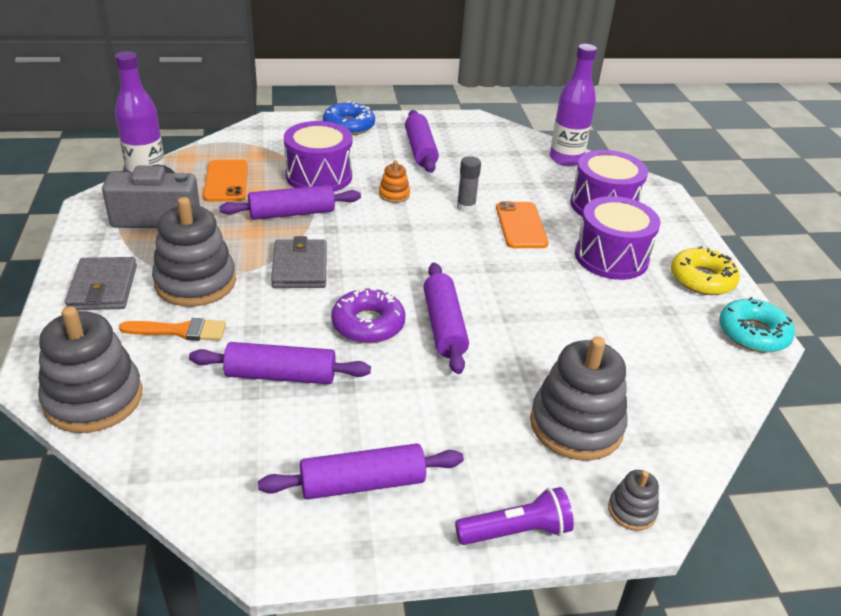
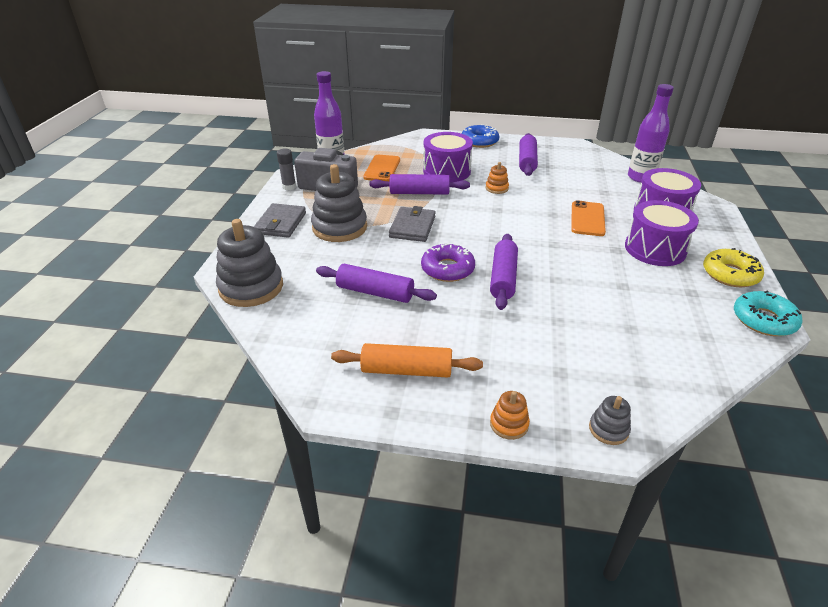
camera: 20 degrees right, 0 degrees up
orange brush [119,318,226,341] -> none
purple rolling pin [258,444,464,500] -> orange rolling pin [331,343,483,377]
purple flashlight [455,487,574,545] -> orange stacking toy [490,391,530,440]
grey glue stick [457,156,481,213] -> grey glue stick moved to [277,148,296,190]
grey stacking toy [530,336,628,461] -> none

